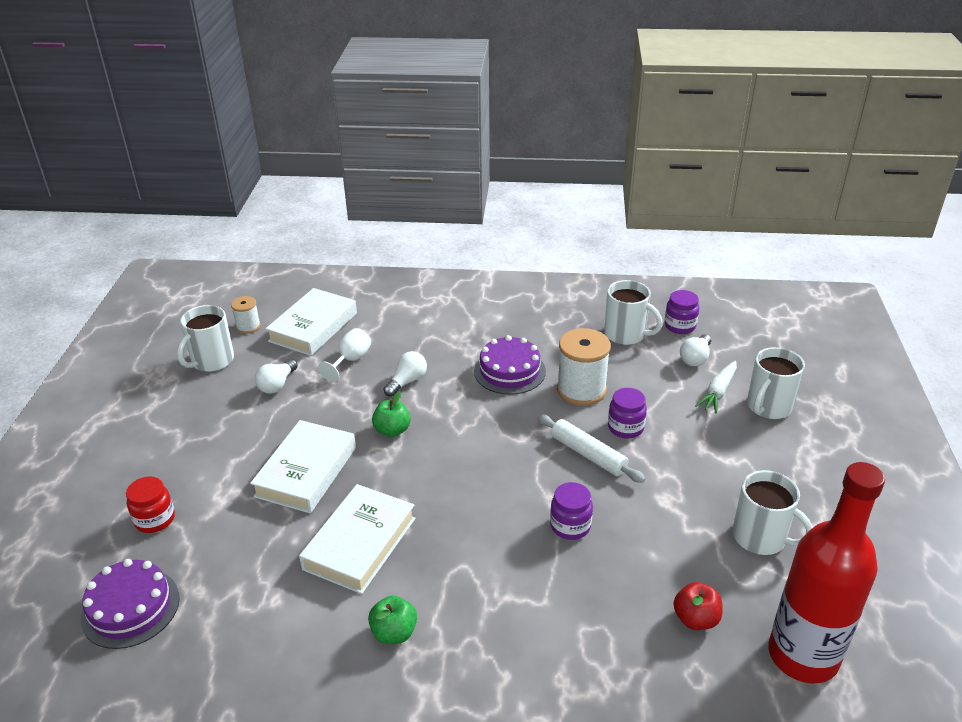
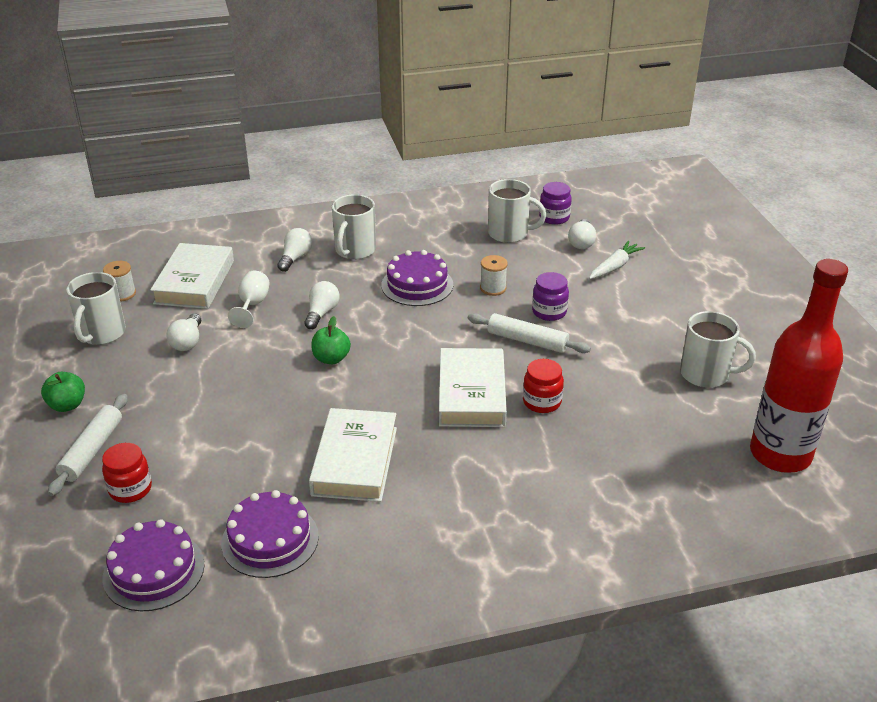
camera: 20 degrees left, 0 degrees up
white book [250,420,356,513] -> white book moved to [439,348,507,427]
green apple [368,596,417,644] -> green apple moved to [41,372,85,412]
purple jar [550,482,593,540] -> red jar [523,359,564,413]
white spool [557,328,611,406] -> white spool [480,255,508,296], size x0.54
red apple [674,582,722,630] -> none
white carrot [695,361,737,413] -> white carrot turned 150 degrees counterclockwise [589,241,645,279]
white mug [747,347,805,419] -> white mug moved to [332,194,376,260]
none -> white rolling pin [48,394,128,496]
none -> purple cake [221,490,319,578]
none -> white light bulb [277,228,312,272]

